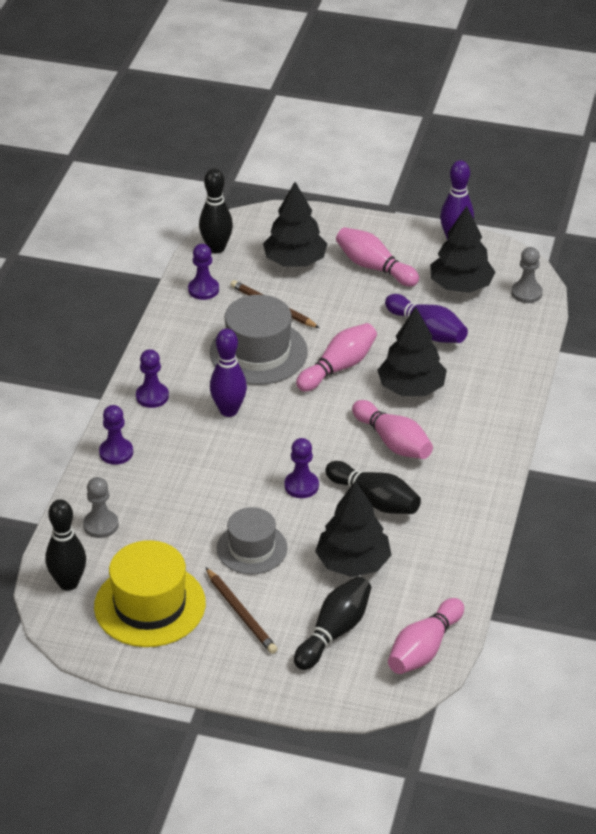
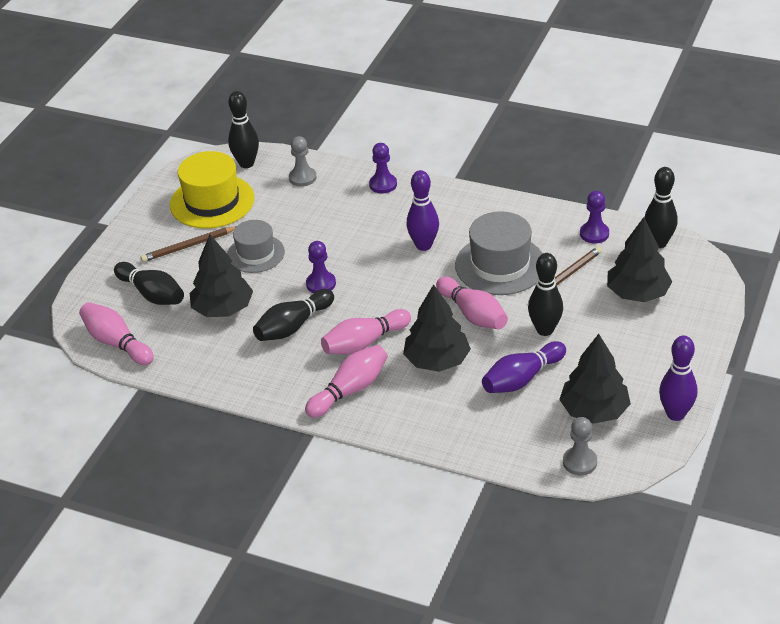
camera: 100 degrees right, 0 degrees up
purple pawn [136,349,169,408] -> none
pink bowling pin [336,227,419,287] -> pink bowling pin moved to [305,345,388,418]
none -> black bowling pin [528,253,563,336]

